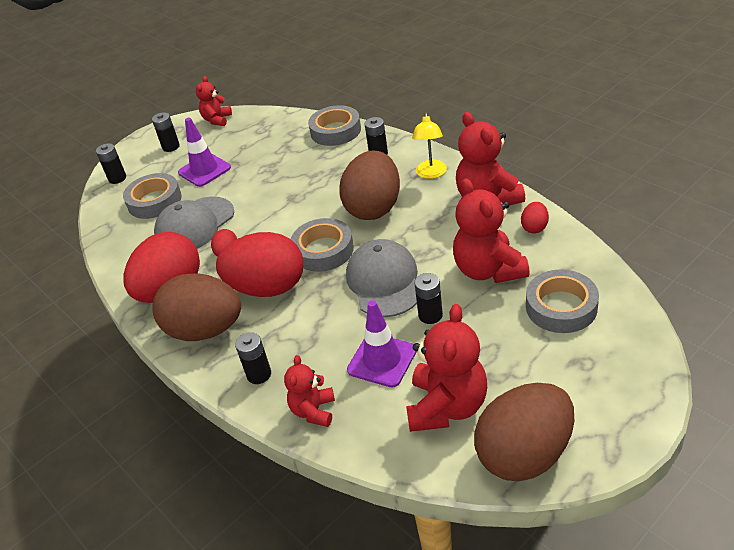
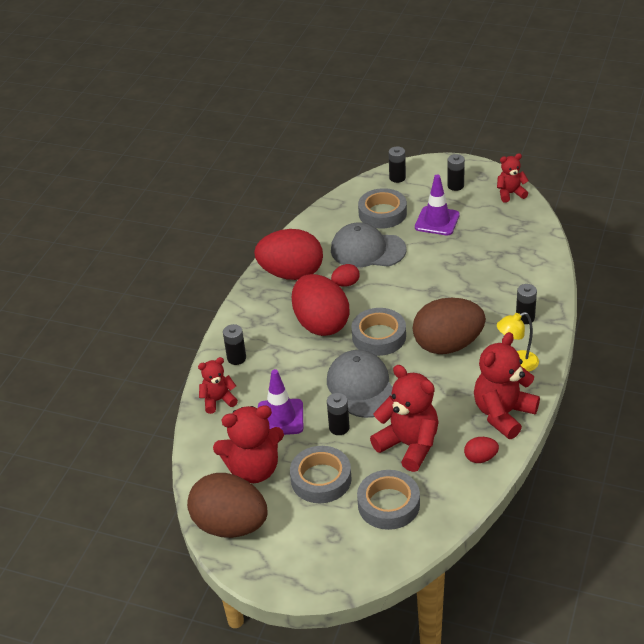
camera: 60 degrees right, 0 degrees up
brown egg [152,273,241,341] -> none
grey tape [308,105,361,146] -> grey tape moved to [290,446,352,503]
grey cap [346,239,418,317] -> grey cap turned 75 degrees counterclockwise [327,350,393,418]
red teddy bear [453,178,530,283] -> red teddy bear turned 90 degrees clockwise [370,365,438,472]

